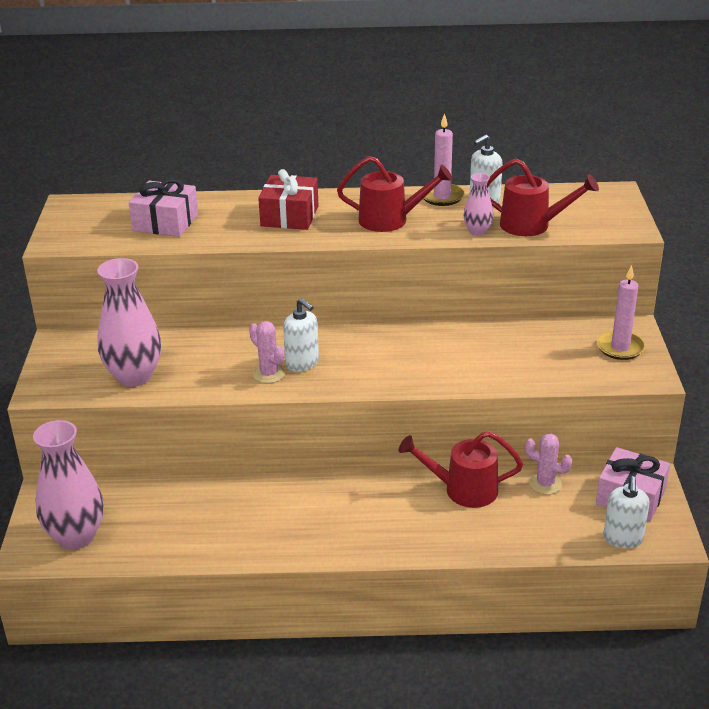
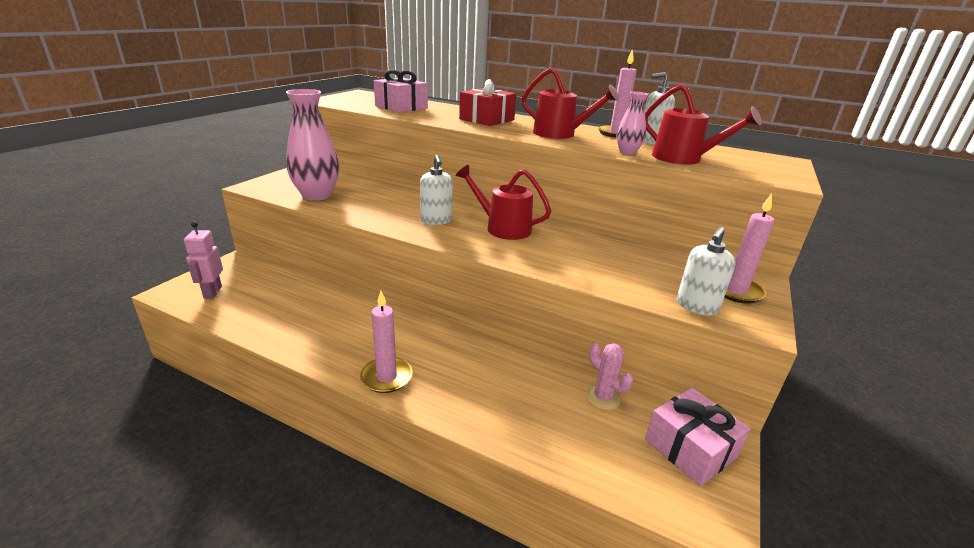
camera: 25 degrees right, 5 degrees down
pink vase [33,420,104,550] -> pink robot [184,221,223,299]
pink cactus [249,321,285,383] -> none
red watering can [399,431,523,508] -> red watering can moved to [456,165,551,240]
white soap dispenser [603,476,650,549] -> white soap dispenser moved to [677,227,736,315]
none -> pink candle [360,291,413,393]

